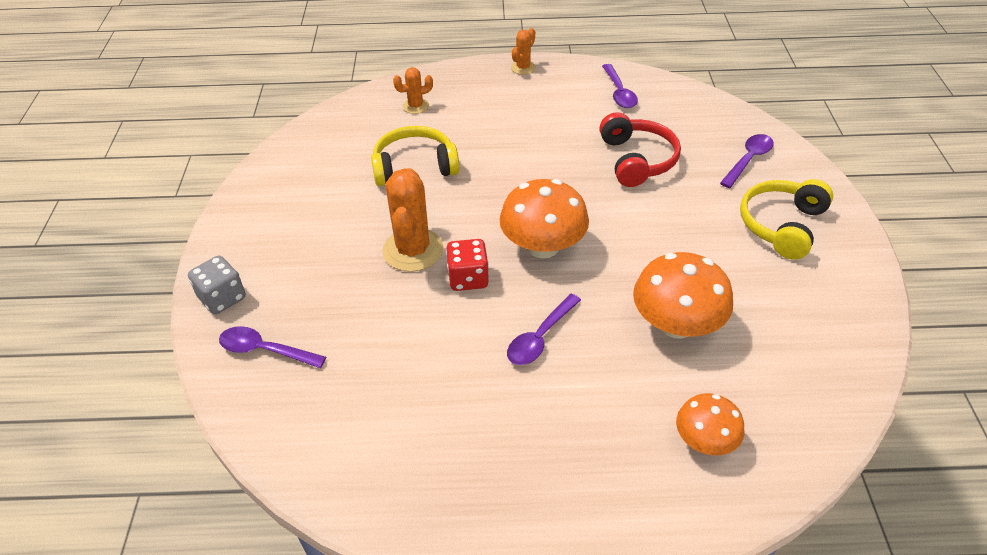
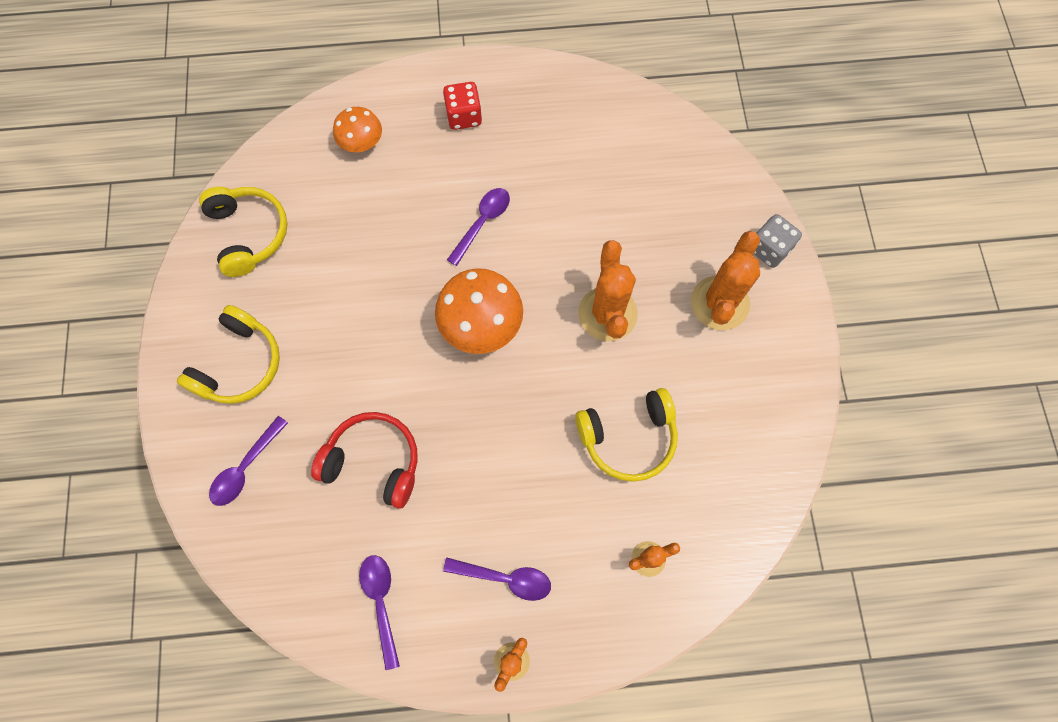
camera: 175 degrees right, 25 degrees up
purple spoon [219,326,326,368] -> purple spoon moved to [443,558,551,601]
red dice [446,239,489,291] -> red dice moved to [443,82,482,130]
red headphones [599,112,681,187] -> red headphones turned 120 degrees clockwise [311,412,418,509]
orange mushroom [633,252,733,339] -> none
none -> yellow headphones [199,187,288,277]
none -> orange cactus [691,231,760,330]

